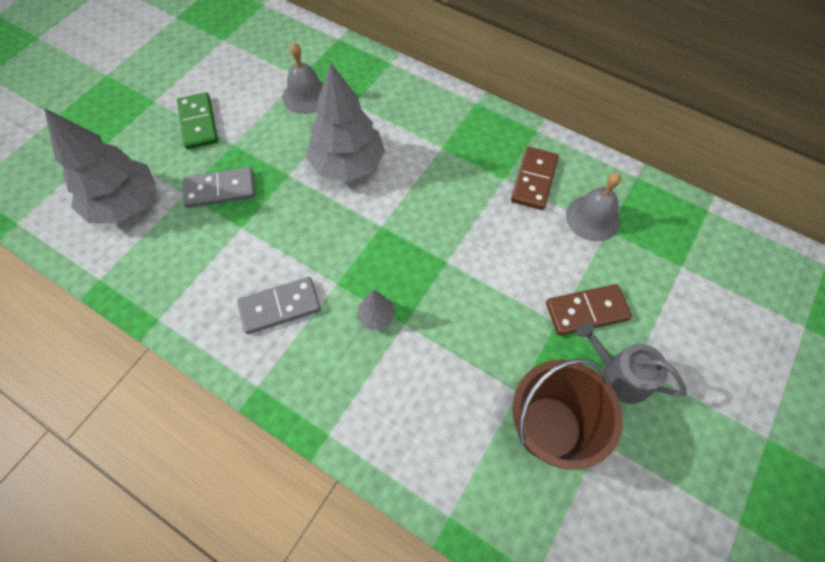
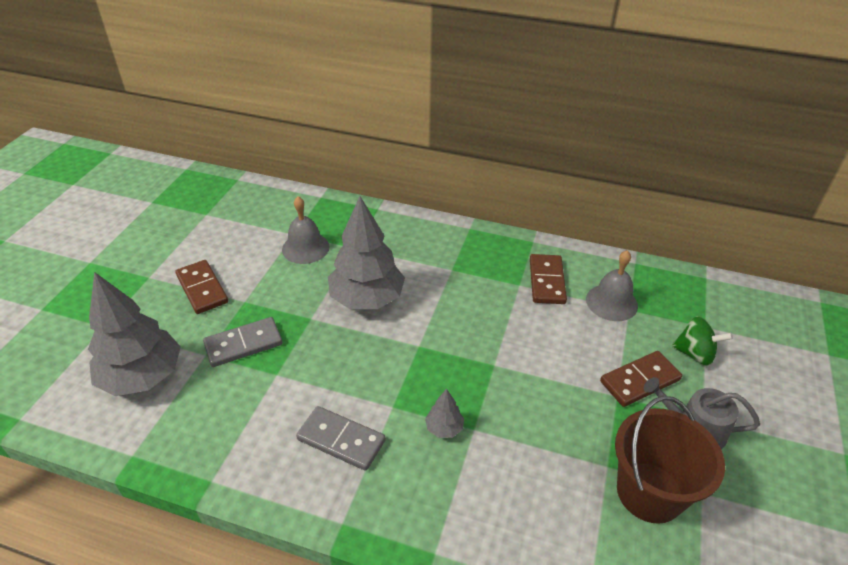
camera: 15 degrees left, 20 degrees down
green domino [177,92,218,149] -> brown domino [175,260,228,314]
grey domino [237,277,321,334] -> grey domino turned 60 degrees clockwise [296,406,386,471]
none -> green spinning top [672,316,733,366]

